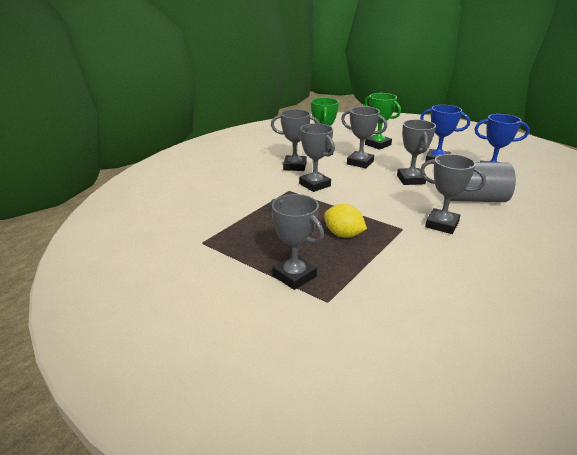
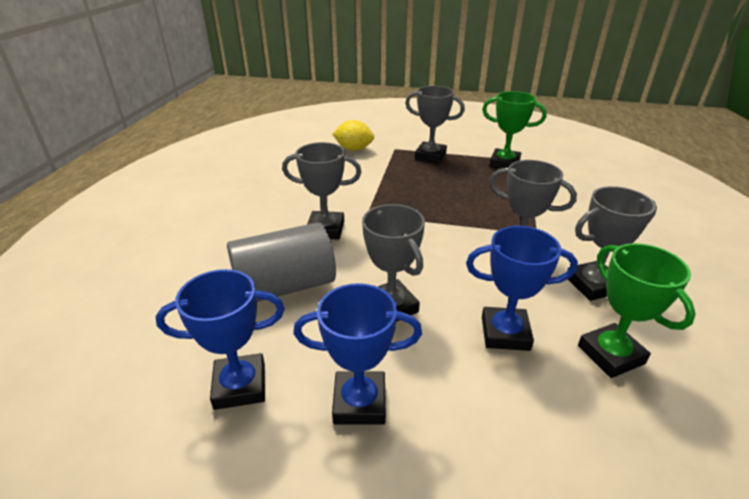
camera: 155 degrees right, 5 degrees up
yellow lemon [324,204,367,238] -> yellow lemon moved to [332,120,374,151]
grey trophy [341,107,387,168] -> blue trophy [466,226,578,351]
green trophy [364,93,401,150] -> green trophy moved to [482,91,547,169]

